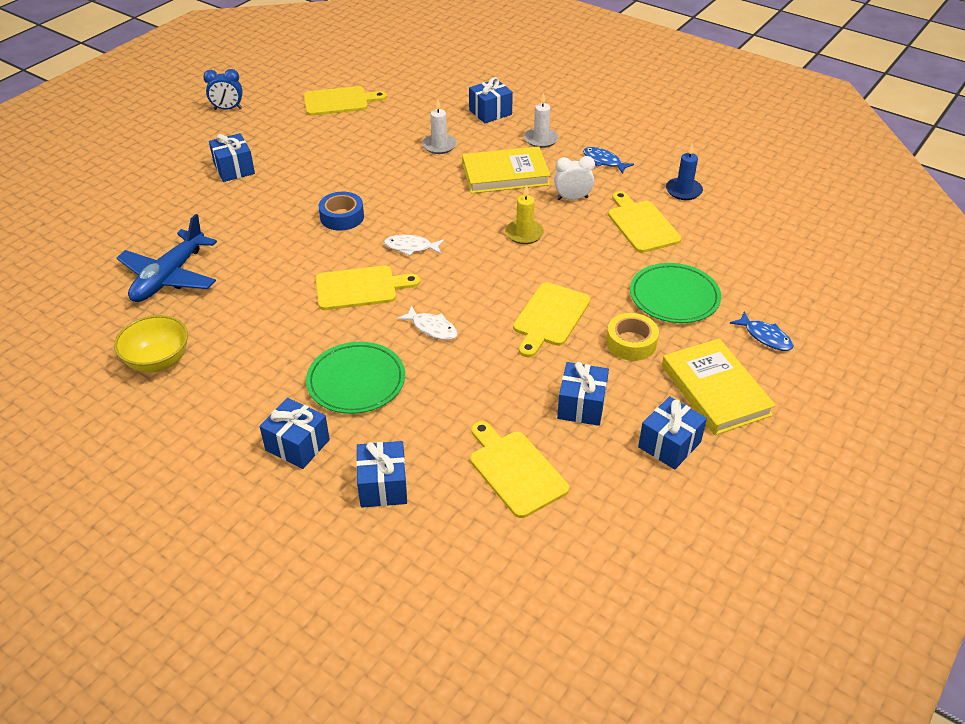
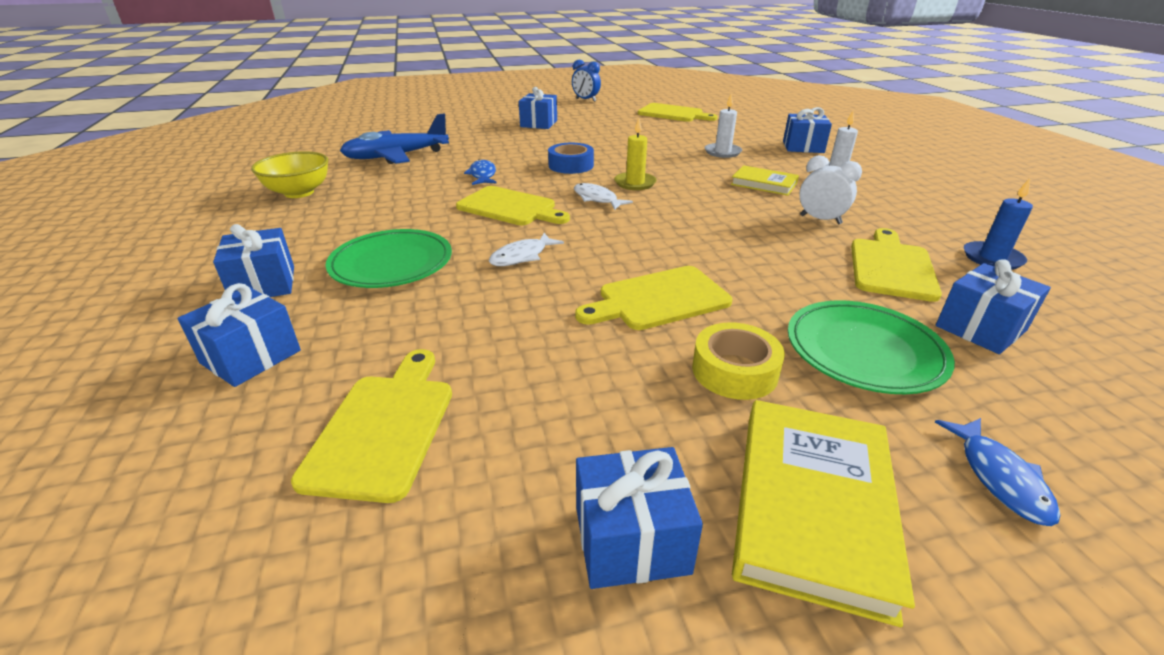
camera: 40 degrees right, 10 degrees down
white fish [397,306,458,340] -> white fish turned 60 degrees clockwise [489,233,564,266]
yellow book [462,147,551,194] -> yellow book [731,165,799,196], size x0.61
yellow candle [505,185,544,244] -> yellow candle moved to [614,118,657,190]
blue gift [557,362,609,426] -> blue gift moved to [936,259,1051,354]
blue fish [583,147,634,174] -> blue fish moved to [464,159,496,185]

